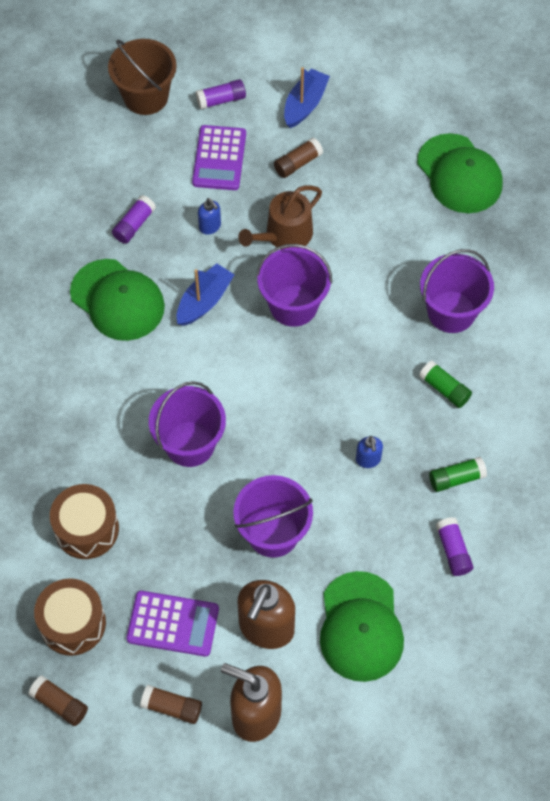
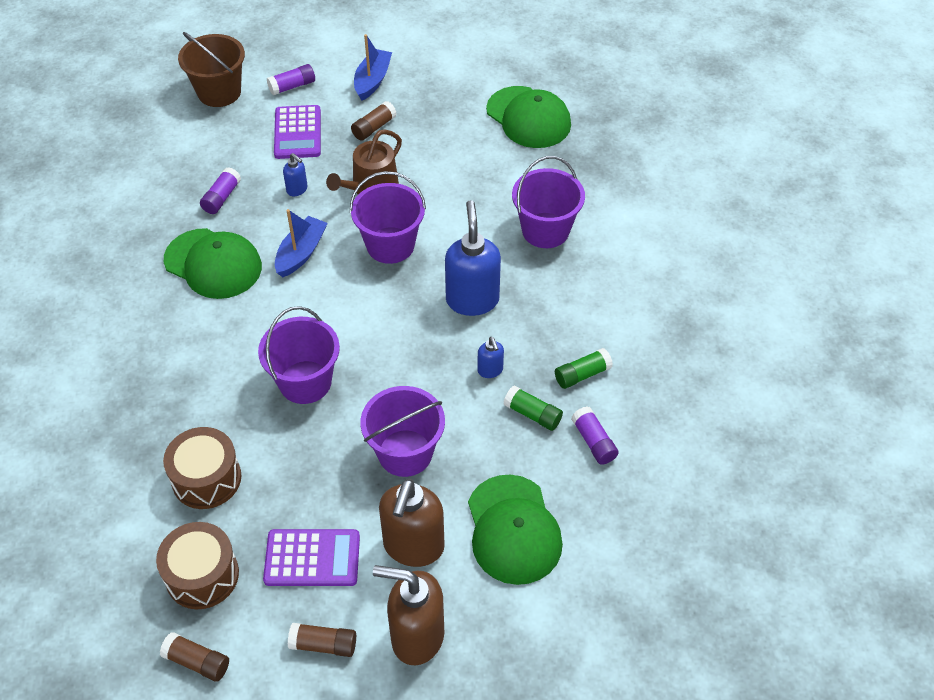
camera: 10 degrees left, 10 degrees down
green glue stick [419,360,472,408] -> green glue stick moved to [503,386,563,431]
none -> blue soap dispenser [445,200,501,316]

